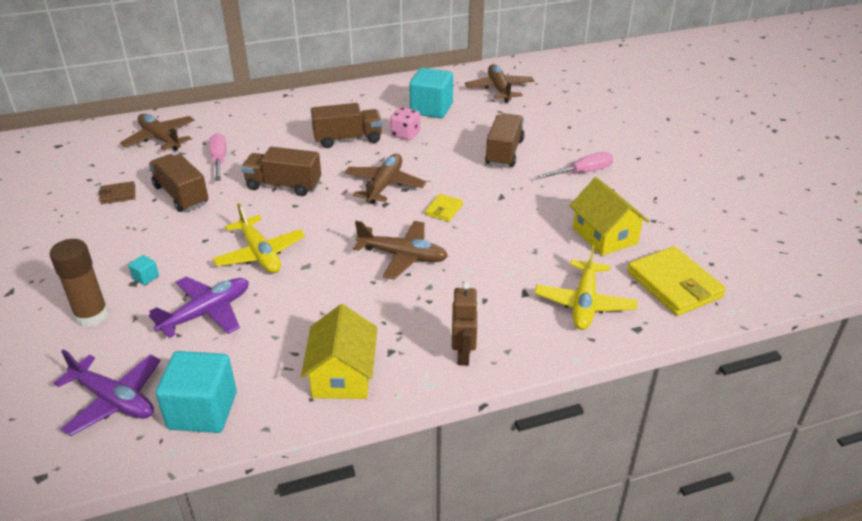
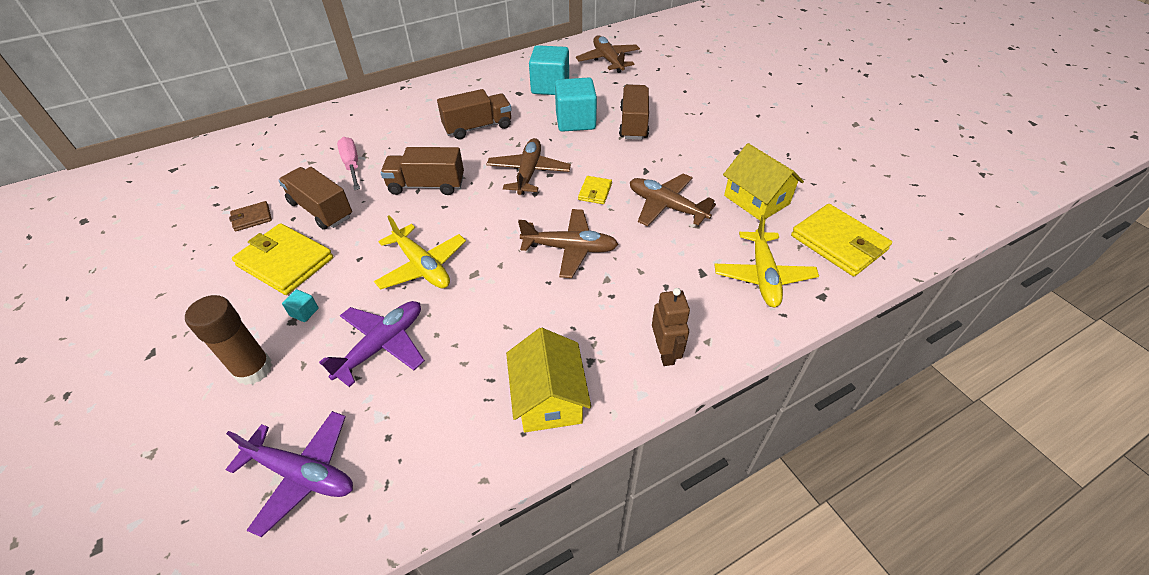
camera: 10 degrees left, 10 degrees up
brown plane [120,114,195,151] -> brown plane moved to [630,173,716,226]
turquoise cube [156,351,237,433] -> turquoise cube moved to [555,78,597,132]
pink dice [390,107,420,140] -> none
pink screwdriver [538,152,613,178] -> none
none -> yellow wallet [232,223,333,295]

